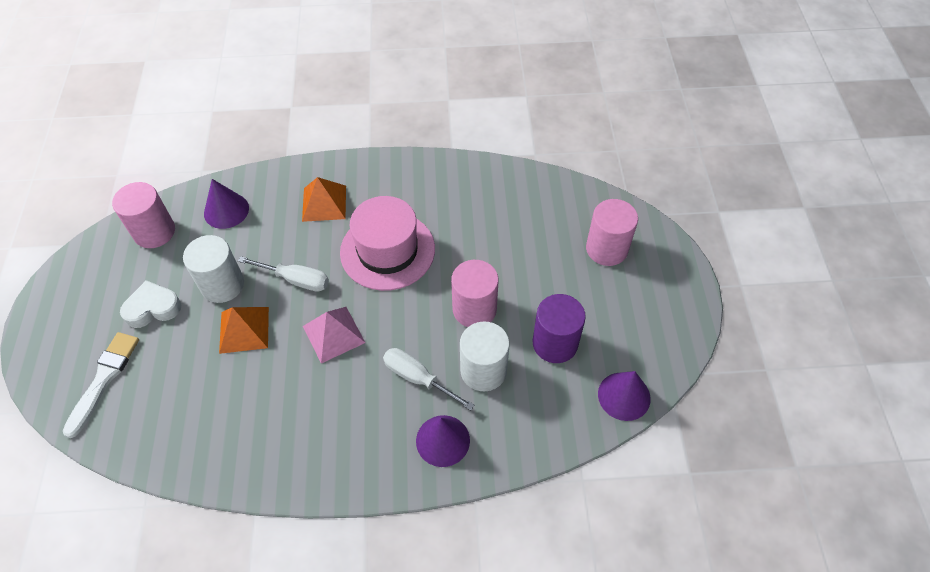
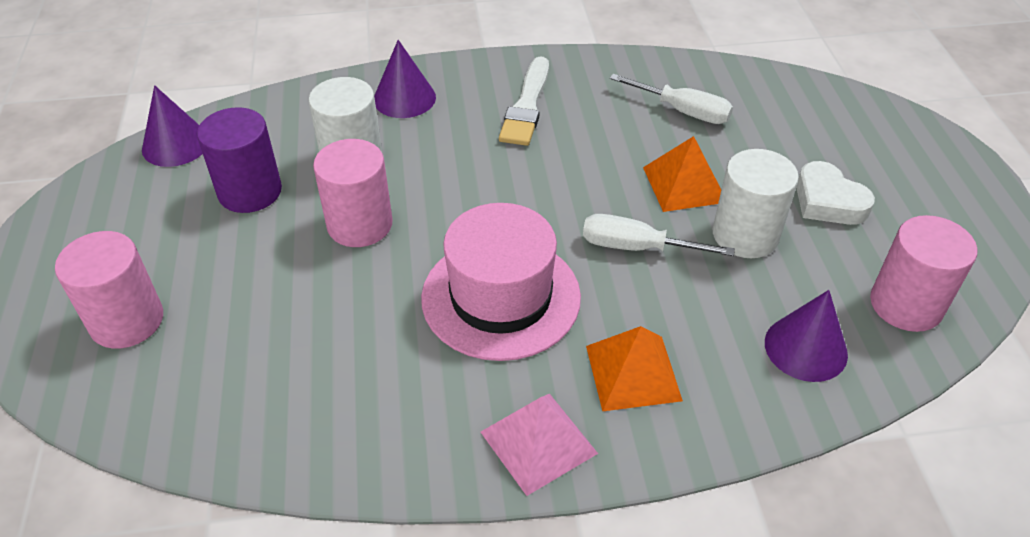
camera: 175 degrees right, 10 degrees down
white brush [63,332,139,438] -> white brush moved to [499,56,549,146]
white heart [120,280,181,328] -> white heart turned 75 degrees clockwise [796,161,875,225]
pink pyramid [303,307,365,364] -> pink pyramid moved to [481,394,598,496]
white screwdriver [383,348,474,410] -> white screwdriver moved to [610,74,733,124]

